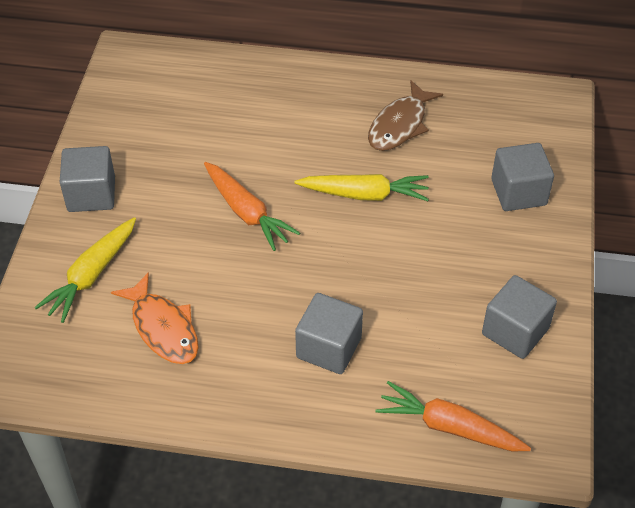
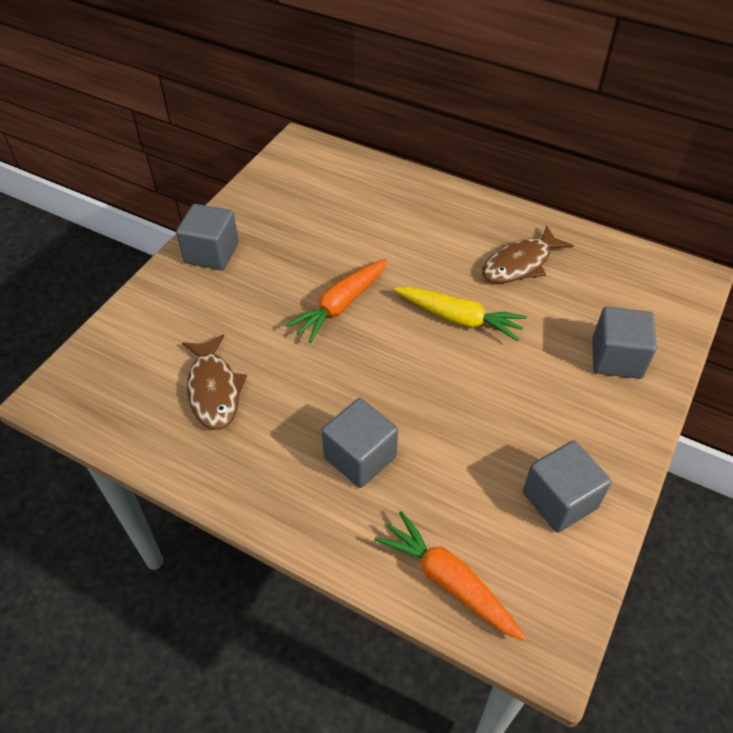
camera: 20 degrees right, 0 degrees up
yellow carrot [34,217,136,323] -> none
orange fish [111,272,198,364] -> brown fish [182,334,247,430]
orange carrot [204,162,300,251] -> orange carrot turned 60 degrees clockwise [286,259,387,343]

